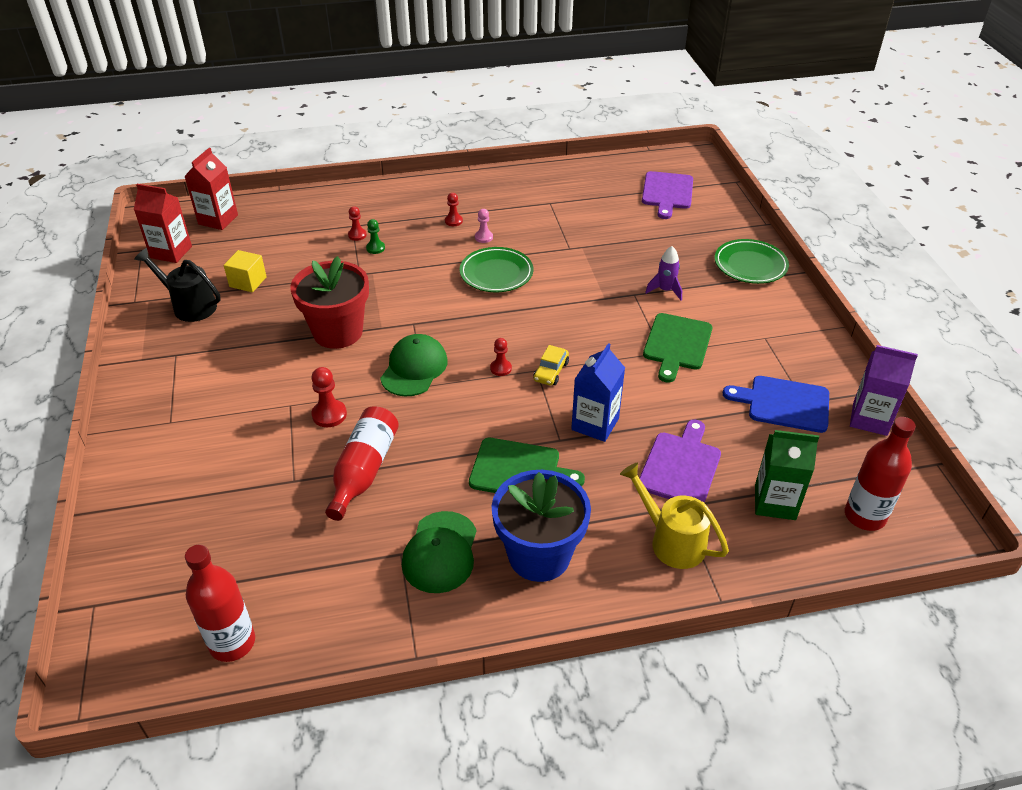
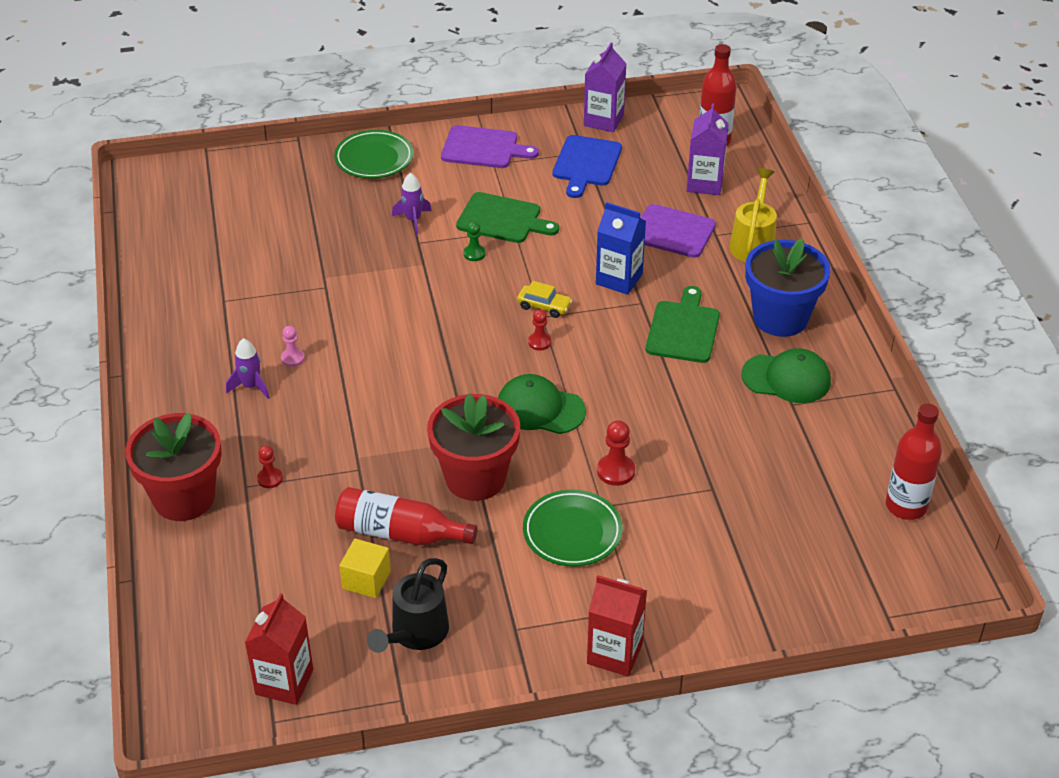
camera: 90 degrees left, 0 degrees up
red carton [184,148,238,230] -> red carton moved to [587,575,647,677]
red bottle [325,407,399,521] -> red bottle moved to [335,487,478,545]
green pawn [366,219,385,254] -> green pawn moved to [463,222,486,261]
red pawn [445,193,463,226] -> purple rocket [226,338,270,399]
green plate [460,247,533,292] -> green plate moved to [523,490,623,566]
yellow watering can [620,463,729,569] -> yellow watering can turned 150 degrees clockwise [729,168,777,262]
purple cutting board [642,171,693,219] -> purple cutting board moved to [441,125,539,168]
green carton [755,430,819,520] -> purple carton [687,103,729,195]
none -> red flower pot [125,413,222,521]

